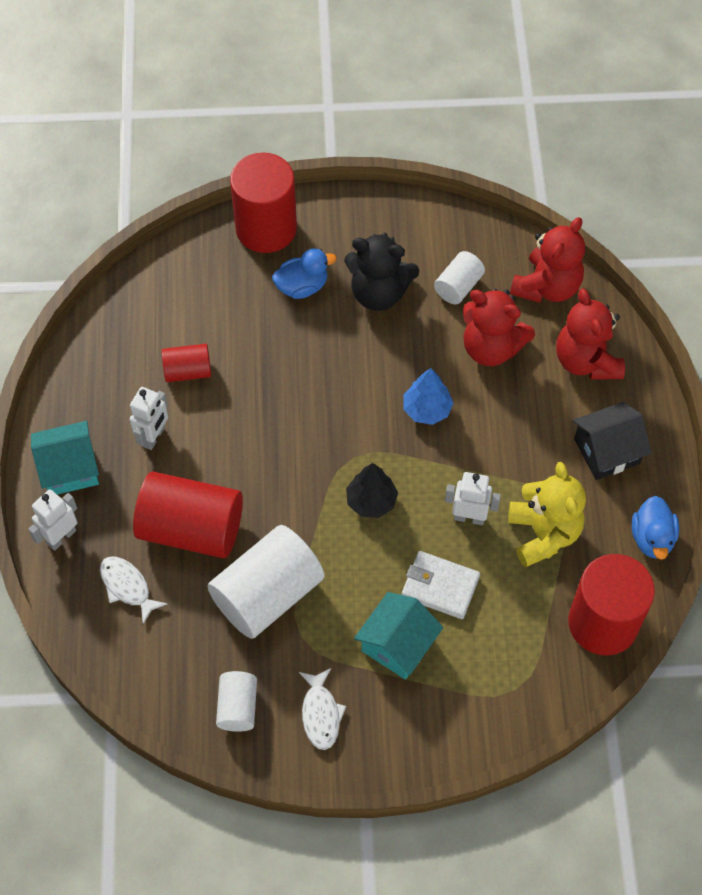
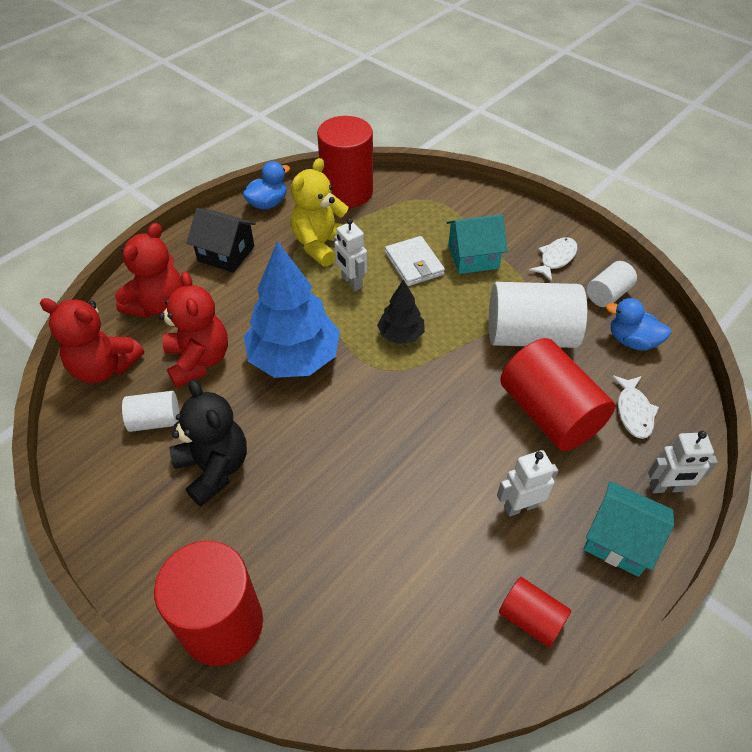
camera: 135 degrees left, 10 degrees down
red cylinder [162,344,211,382] -> red cylinder moved to [499,577,571,648]
blue duck [272,248,337,299] -> blue duck moved to [606,298,671,350]
blue tree [404,368,453,425] -> blue tree [244,241,340,378], size x1.94
red teddy bear [510,217,585,303] -> red teddy bear turned 150 degrees counterclockwise [40,298,144,383]

